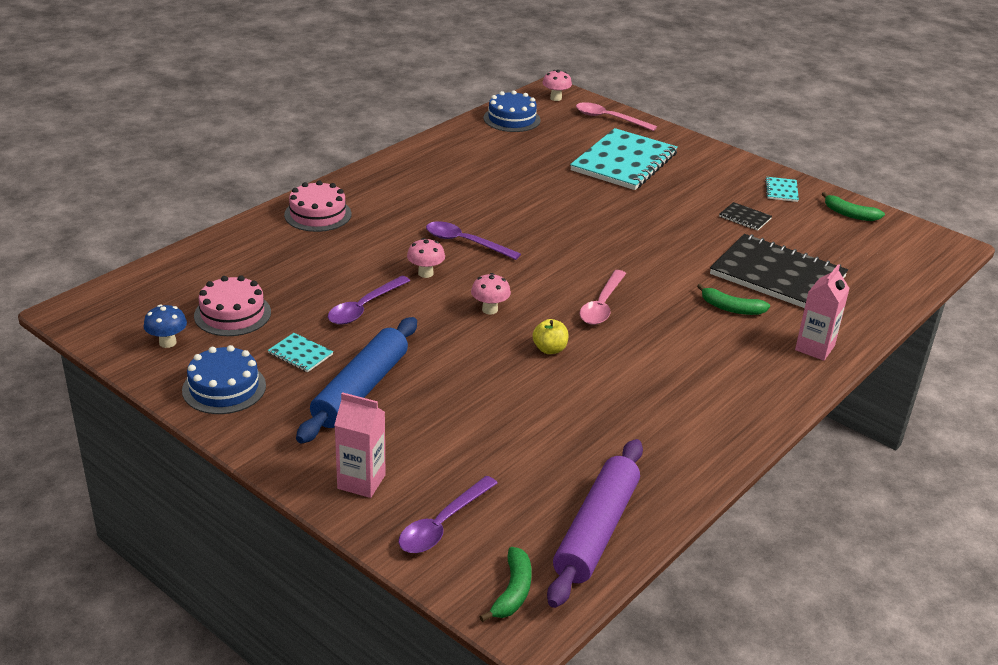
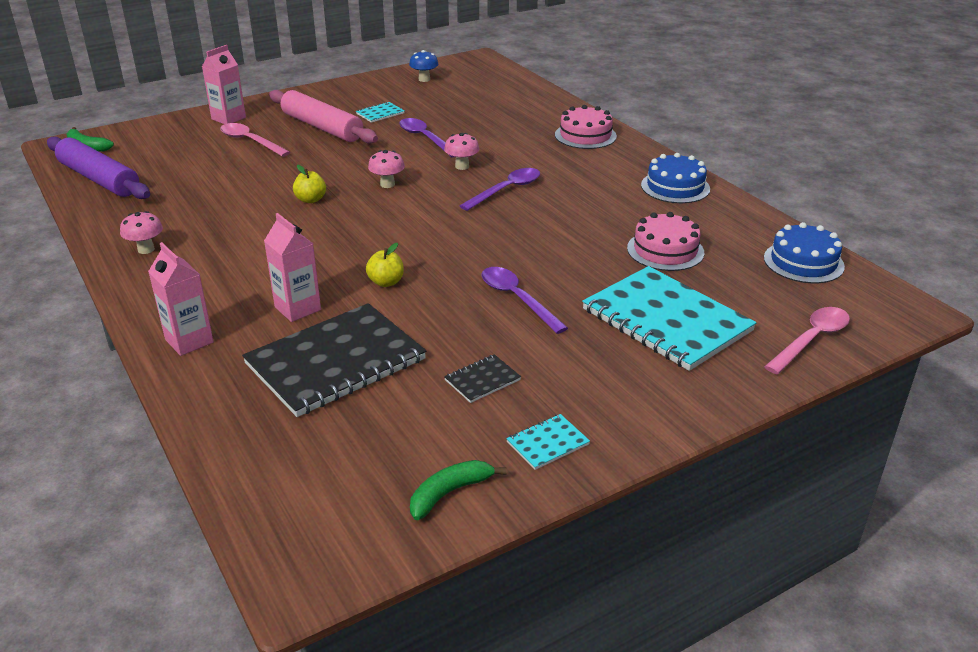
camera: 110 degrees right, 0 degrees up
blue cake [182,345,266,414] -> blue cake moved to [641,153,710,203]
pink cake [194,275,271,336] -> pink cake moved to [627,212,704,271]
blue rolling pin [296,317,417,444] -> pink rolling pin [269,90,378,144]
purple spoon [398,476,498,553] -> purple spoon moved to [482,267,568,334]
pink mushroom [543,70,572,101] -> pink mushroom moved to [120,211,163,254]
pink spoon [580,270,626,325] -> pink spoon moved to [220,123,290,157]
green banana [697,284,770,315] -> pink carton [264,213,321,322]
turquoise notebook [765,177,799,202] -> turquoise notebook turned 60 degrees counterclockwise [506,414,590,470]
none -> yellow apple [366,243,404,287]

